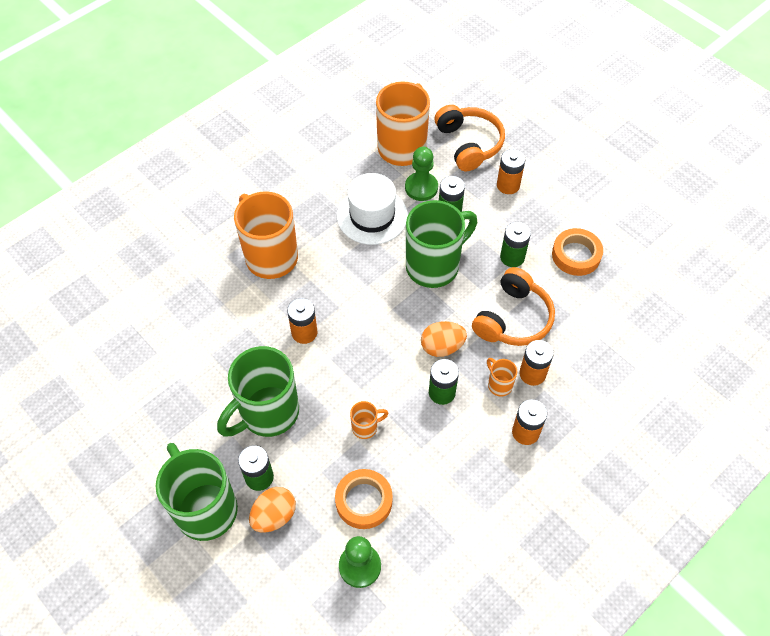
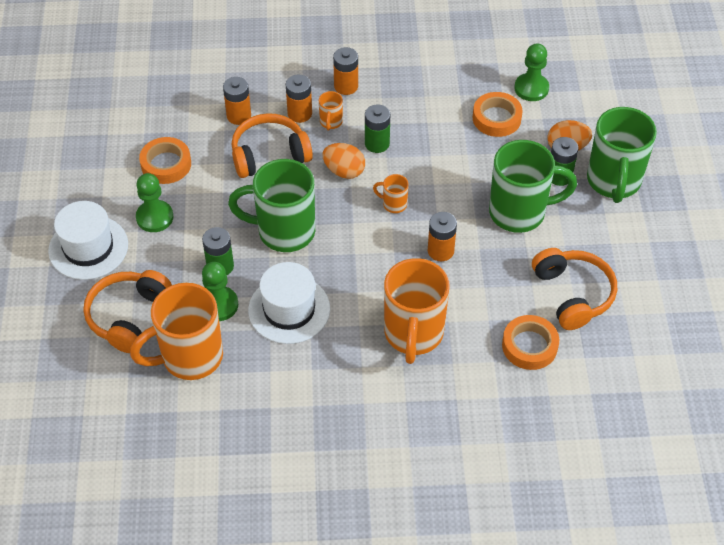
camera: 140 degrees left, 5 degrees down
orange mug [350,401,388,439] -> orange mug moved to [373,174,409,213]
orange battery [497,149,526,194] -> orange battery moved to [223,77,251,125]
green battery [500,222,531,267] -> none
none -> white hat [48,201,128,280]
none -> green pawn [136,173,174,232]
none -> orange tape [502,315,559,370]
none -> orange headphones [532,248,617,330]

